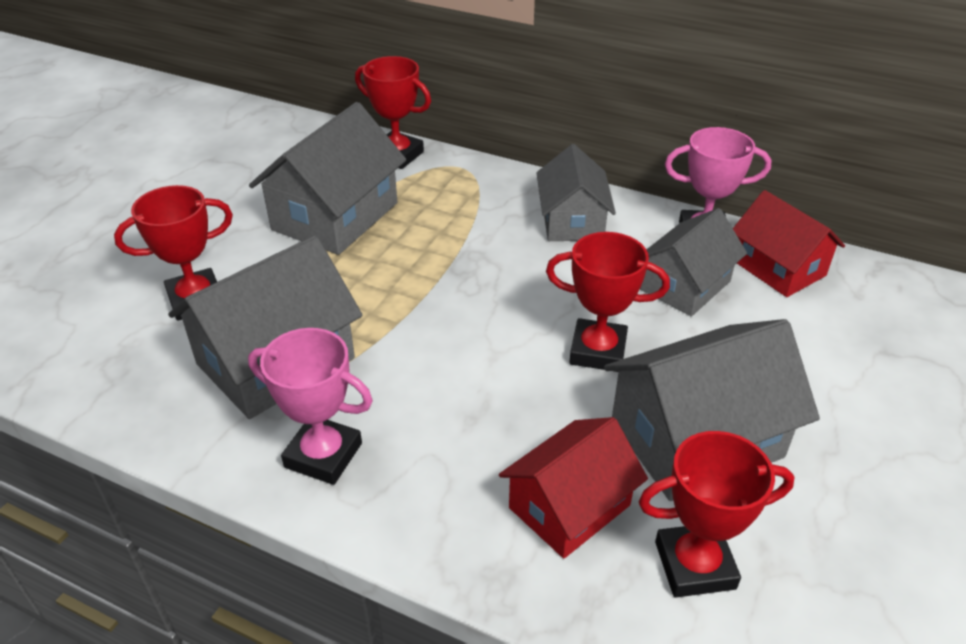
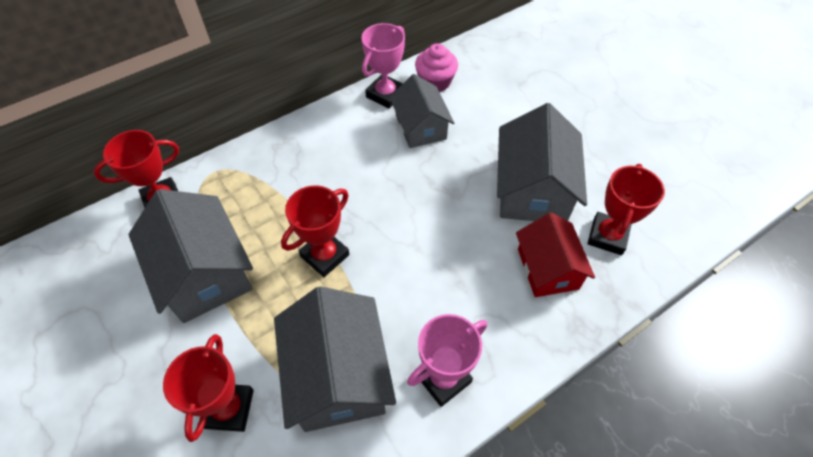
camera: 60 degrees left, 15 degrees up
grey house [536,144,616,241] -> none
red trophy [546,232,670,372] -> red trophy moved to [281,185,350,277]
red house [733,190,845,297] -> pink cupcake [415,43,458,92]

